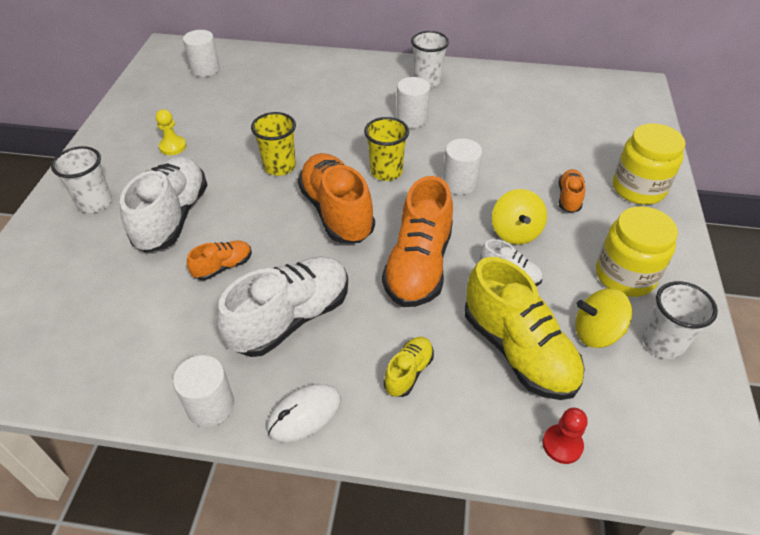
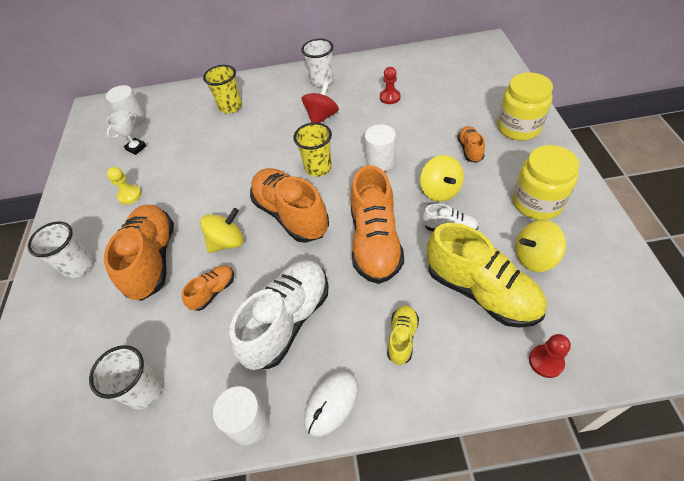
camera: 10 degrees left, 5 degrees up
white shoe [120,156,208,252] -> orange shoe [104,205,174,301]
yellow cup [251,112,296,176] -> yellow cup moved to [203,65,242,114]
white cylinder [396,77,430,128] -> red spinning top [302,82,339,123]
white cup [643,281,718,359] -> white cup moved to [89,345,162,409]
none -> white trophy [107,111,146,155]
none -> yellow spinning top [200,208,244,253]
none -> red pawn [380,67,401,104]

